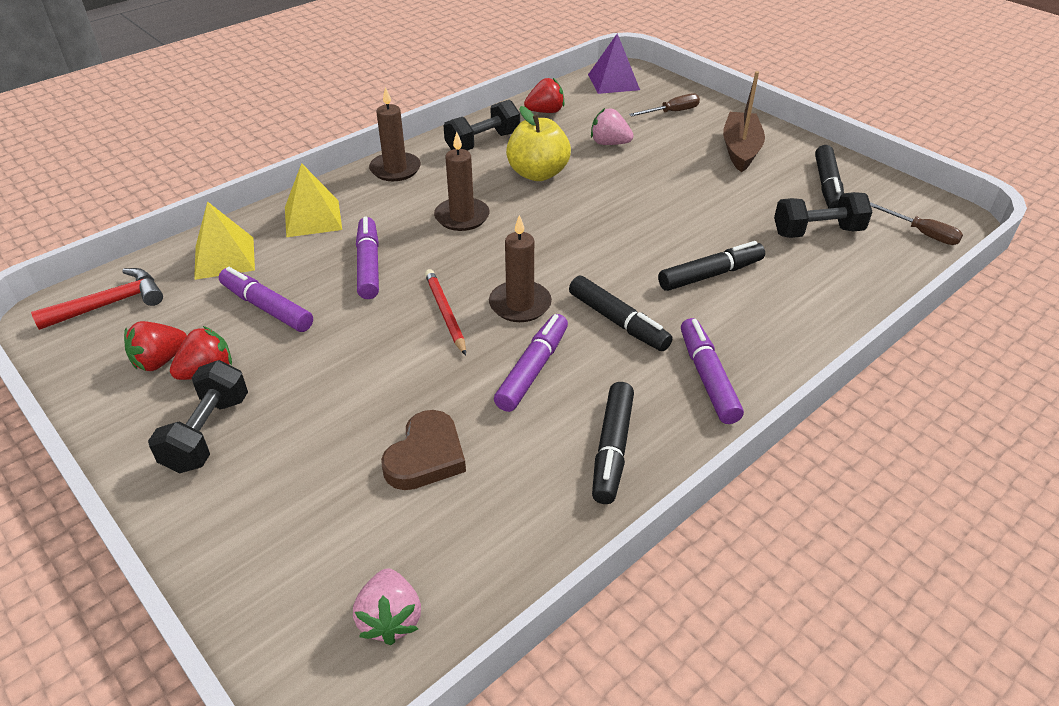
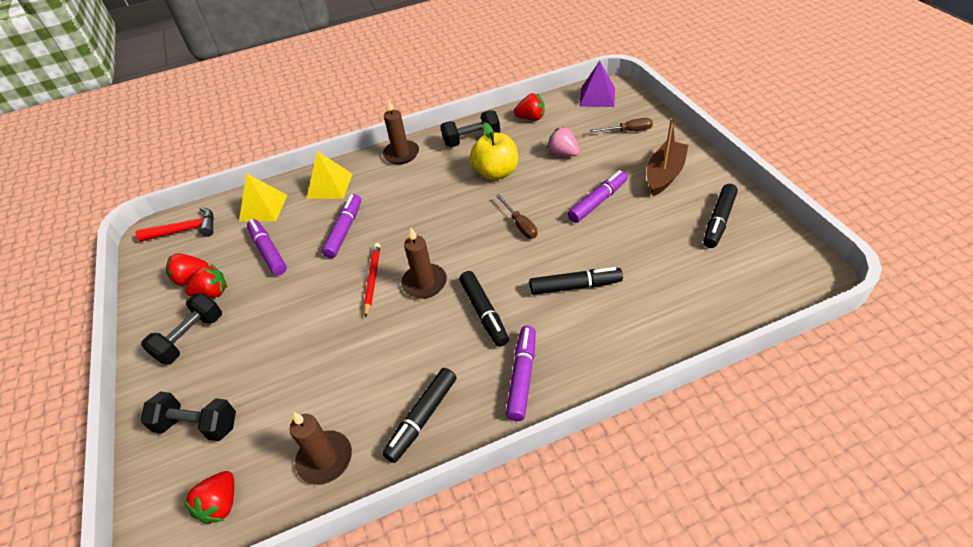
camera: 25 degrees right, 5 degrees up
pink strawberry [353,569,421,645] -> red strawberry [183,471,234,524]
brown heart [381,410,466,490] -> none
brown candle [434,132,490,231] -> brown candle moved to [290,412,352,485]
purple marker [494,314,568,412] -> purple marker moved to [568,170,628,223]
black dumbbell [774,192,872,238] -> black dumbbell moved to [141,392,236,441]
brown screwdriver [870,202,963,245] -> brown screwdriver moved to [496,194,537,239]

